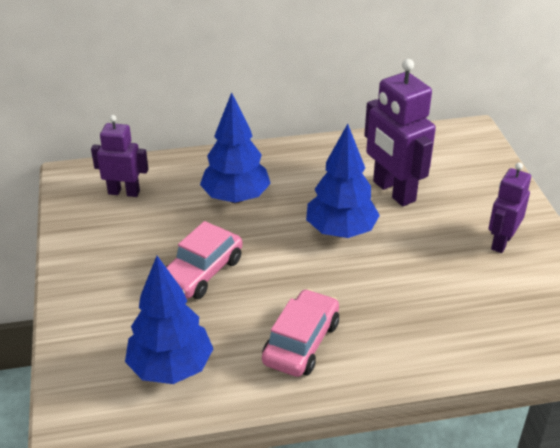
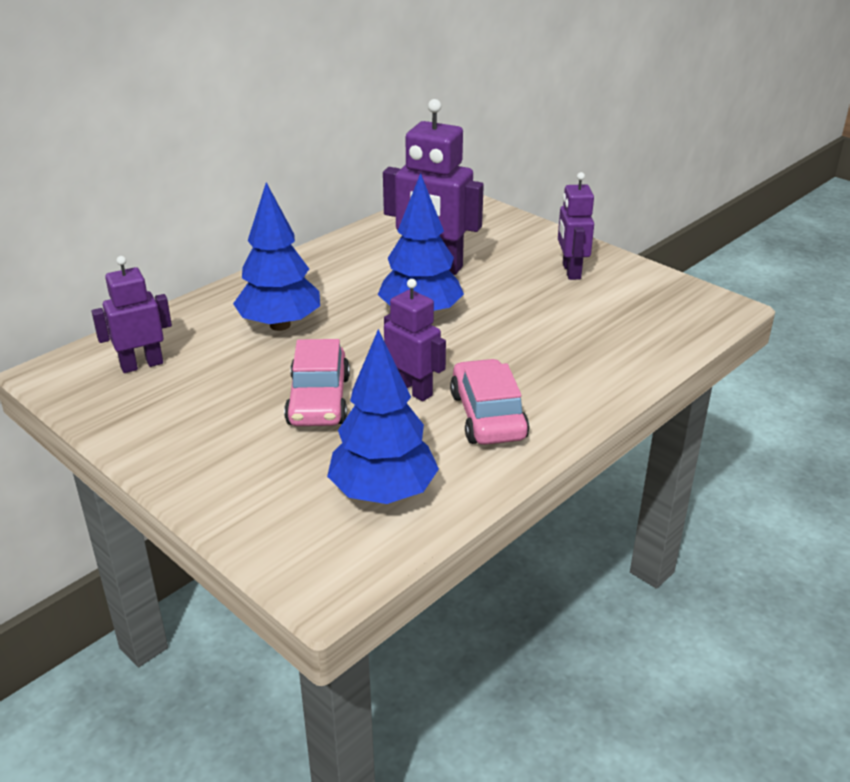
camera: 35 degrees left, 5 degrees down
none -> purple robot [384,279,446,401]

